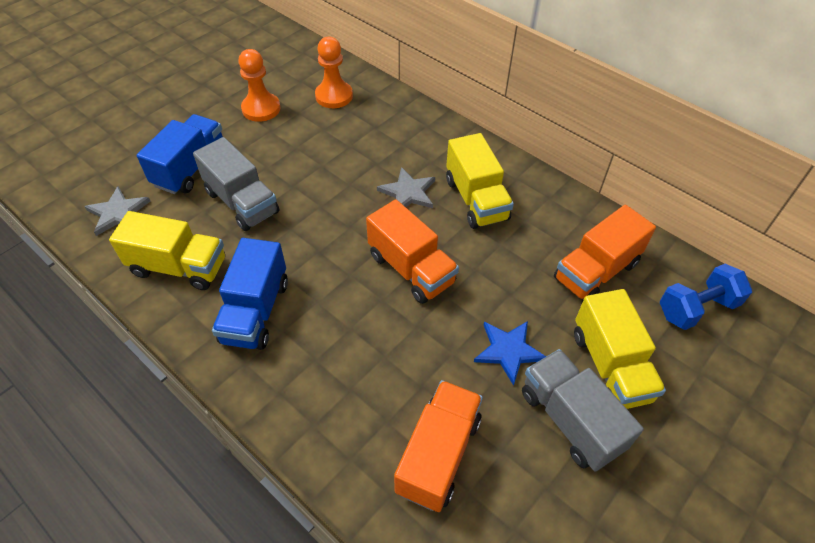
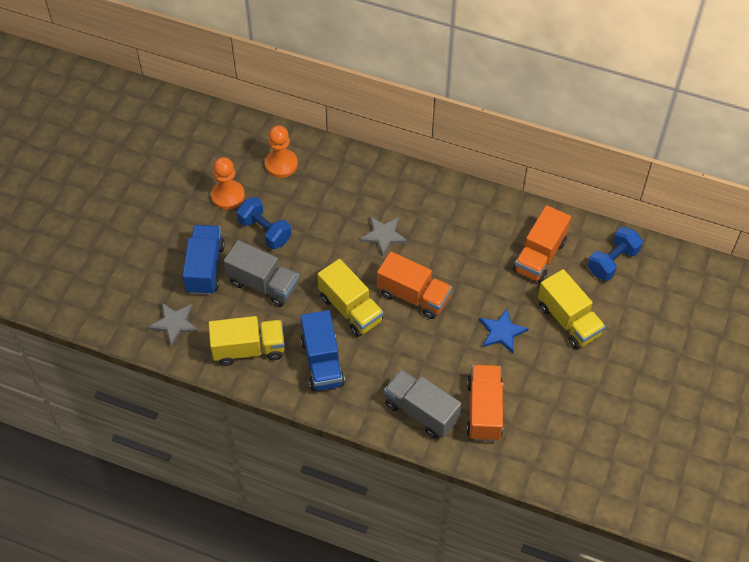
camera: 20 degrees left, 5 degrees up
yellow truck [446,133,514,229] -> yellow truck moved to [317,259,384,337]
grey truck [522,349,644,472] -> grey truck moved to [384,369,462,439]
none -> blue dumbbell [237,197,291,249]

